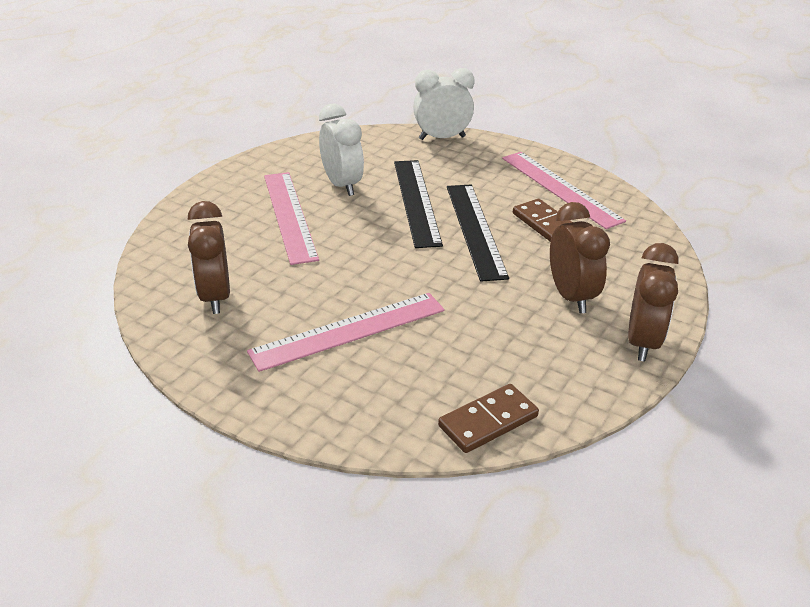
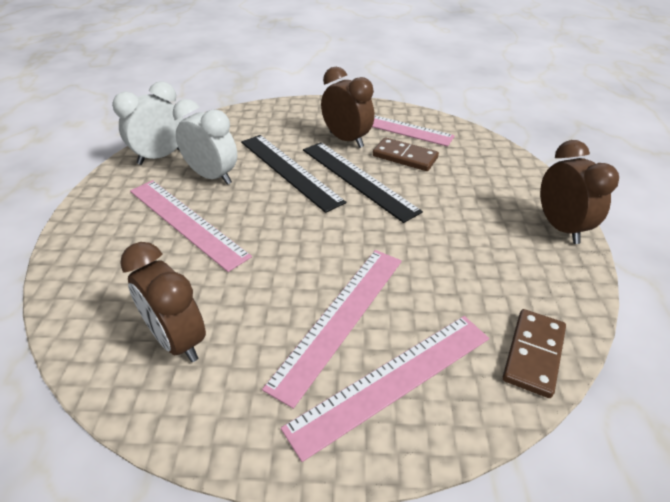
camera: 30 degrees left, 5 degrees up
white clock [413,68,475,140] -> white clock moved to [112,81,183,165]
brown clock [550,202,610,314] -> brown clock moved to [321,67,374,148]
none -> pink ruler [281,316,489,462]

